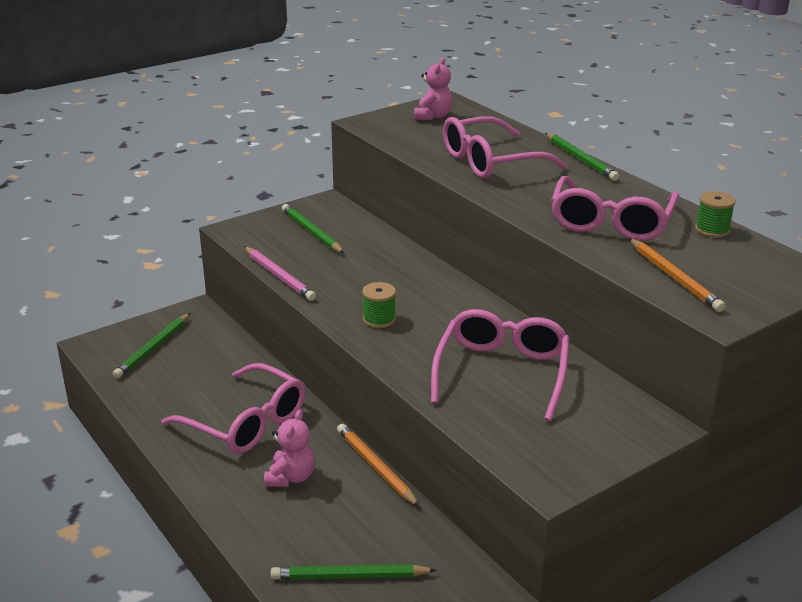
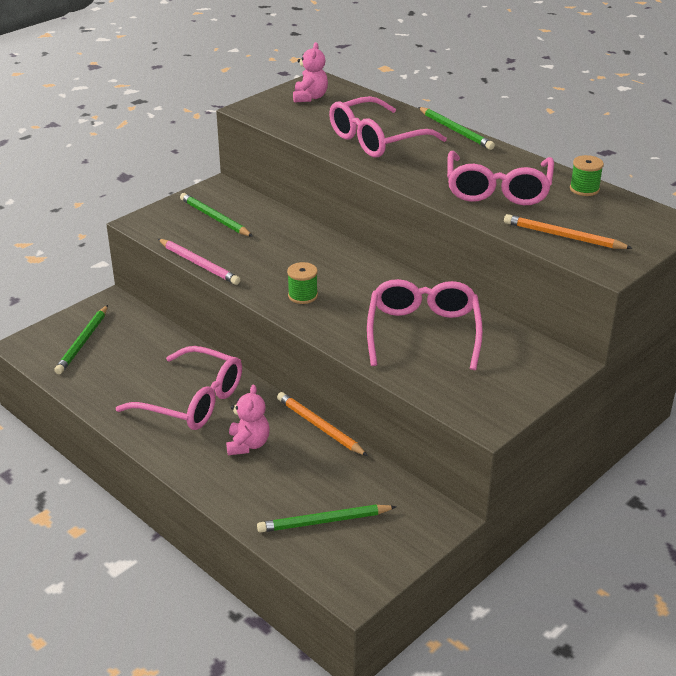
camera: 10 degrees left, 5 degrees up
orange pencil [629,238,726,312] -> orange pencil turned 150 degrees clockwise [504,214,633,249]

